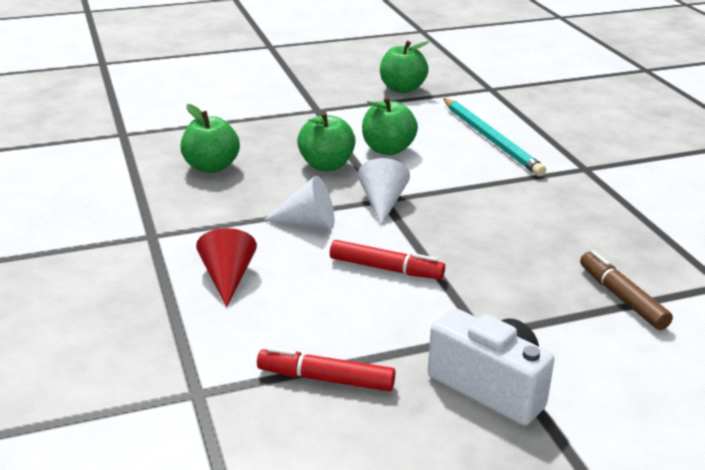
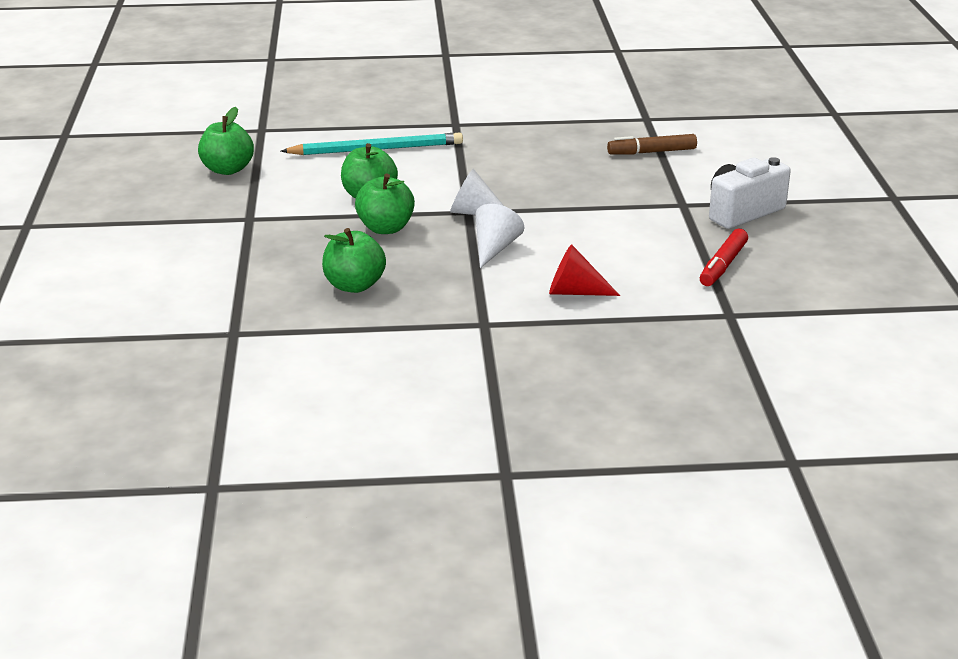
camera: 75 degrees left, 0 degrees up
red marker [330,240,445,279] -> none

